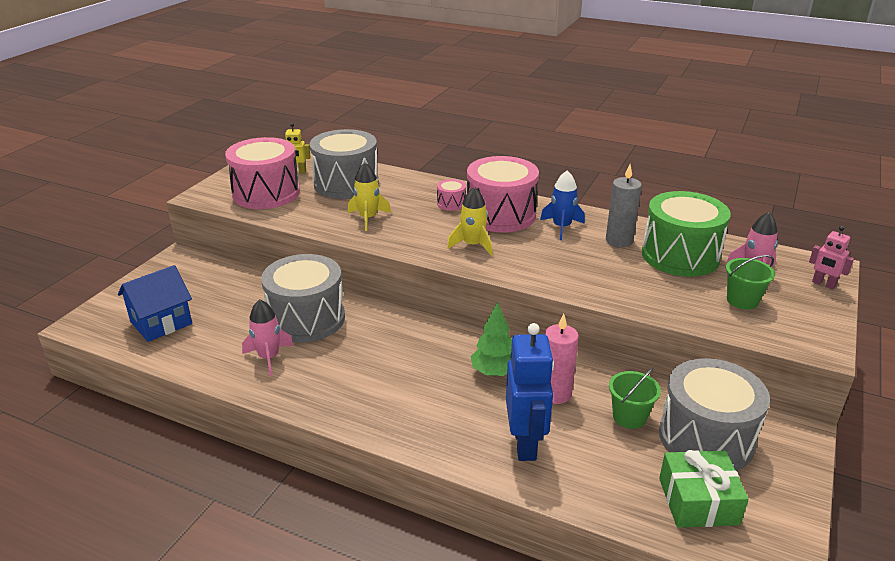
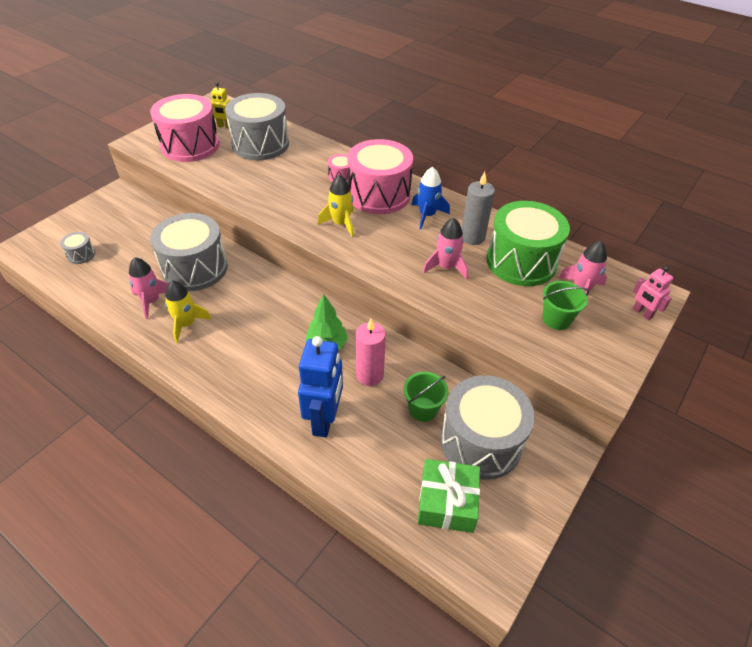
camera: 10 degrees right, 15 degrees up
blue house [118,265,192,342] -> grey drum [60,232,95,264]
yellow rocket [348,162,391,231] -> yellow rocket moved to [165,280,212,343]
none -> pink rocket [423,218,468,279]

